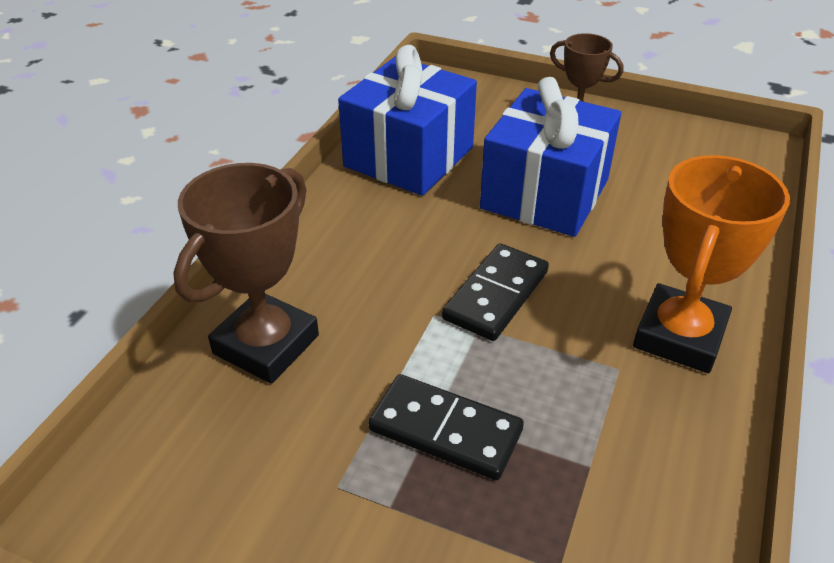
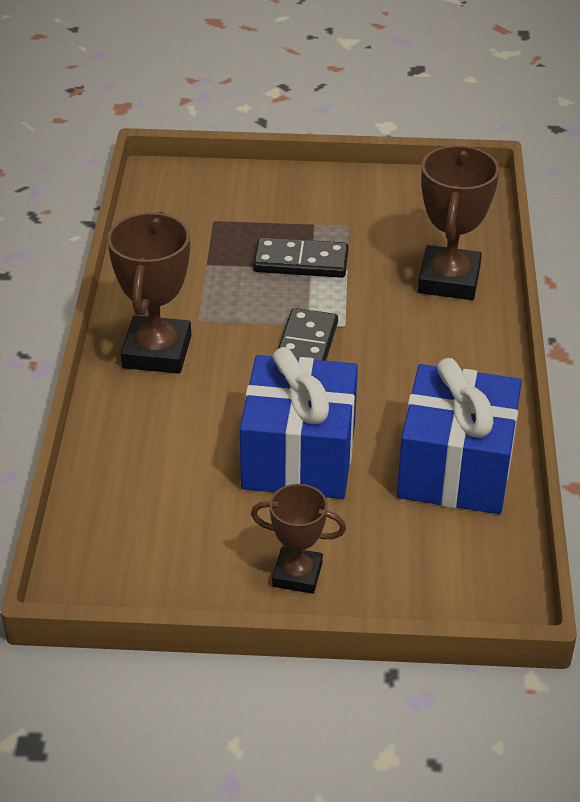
camera: 160 degrees right, 0 degrees up
orange trophy [633,155,790,373] -> brown trophy [107,212,191,374]

